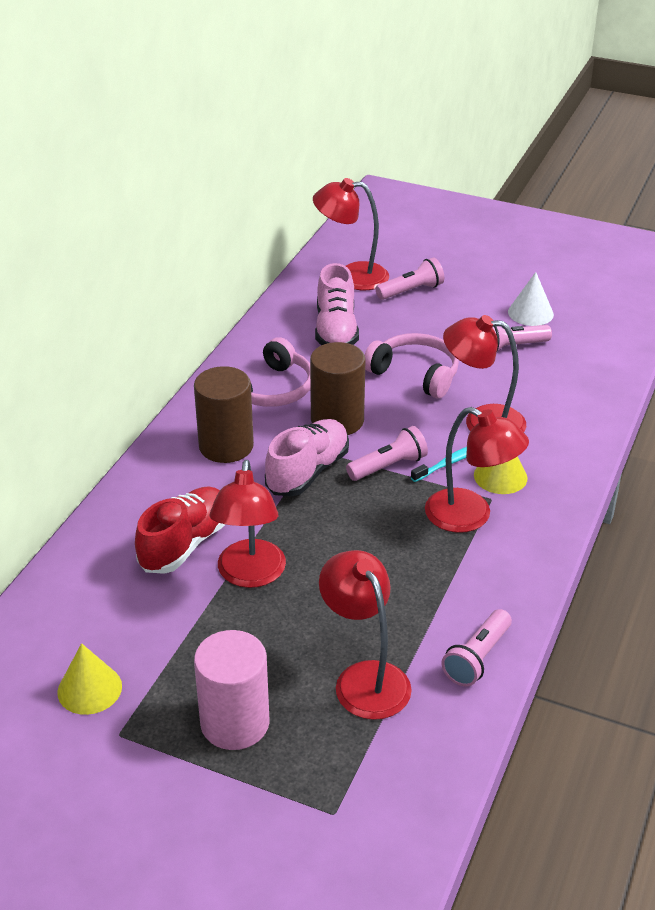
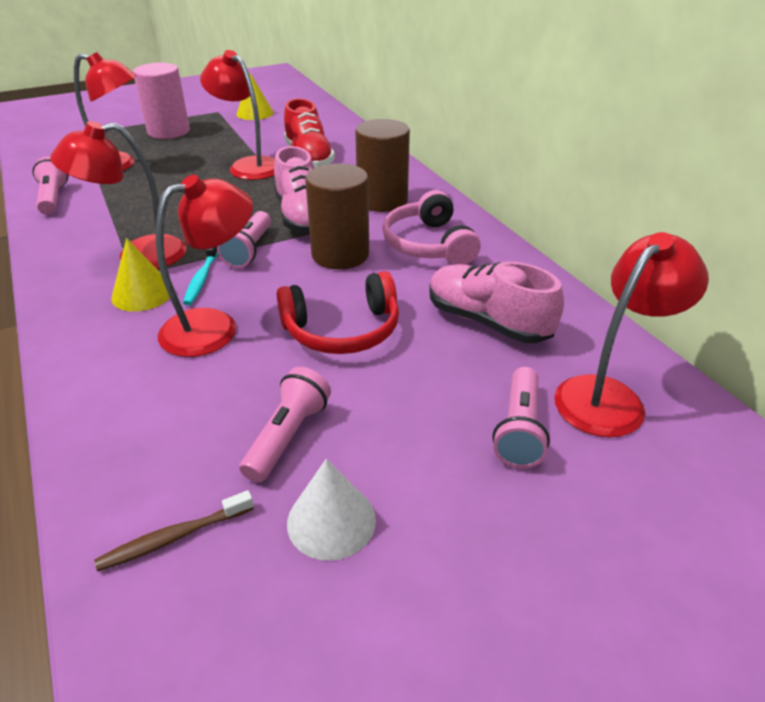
camera: 130 degrees right, 0 degrees up
pink headphones [365,333,459,399] -> red headphones [277,271,399,354]
none -> brown toothbrush [94,490,254,571]

